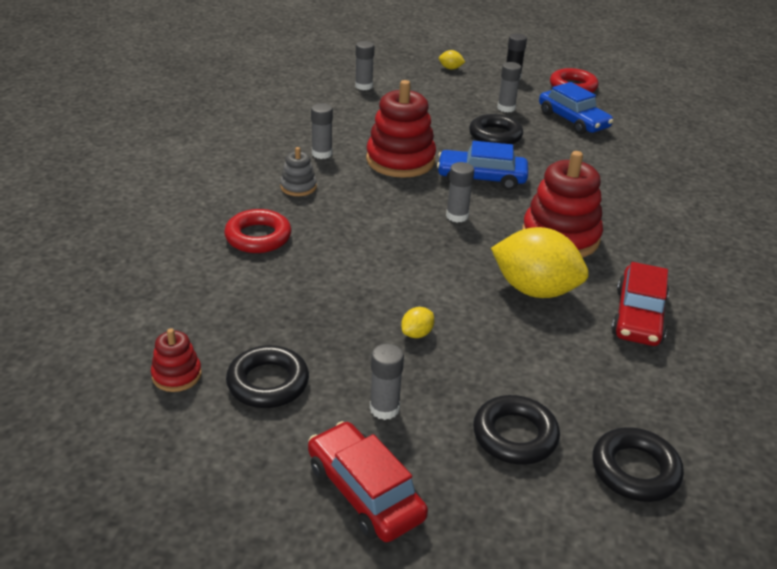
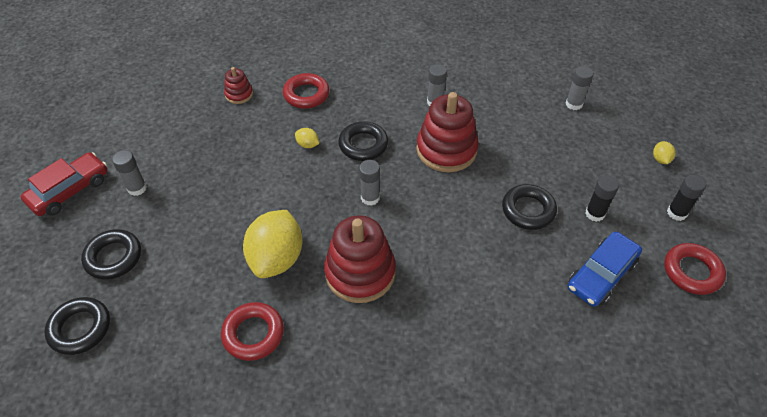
camera: 80 degrees right, 15 degrees up
red stacking toy [151,328,202,392] -> red stacking toy moved to [224,67,253,104]
black ring [226,345,309,408] -> black ring moved to [338,121,388,161]
grey stacking toy [280,147,317,196] -> none
yellow lemon [401,307,434,338] -> yellow lemon moved to [295,128,319,148]
blue car [437,141,528,190] -> none
grey glue stick [497,62,522,112] -> black glue stick [585,176,619,222]
red car [611,262,669,346] -> red ring [221,302,284,361]

